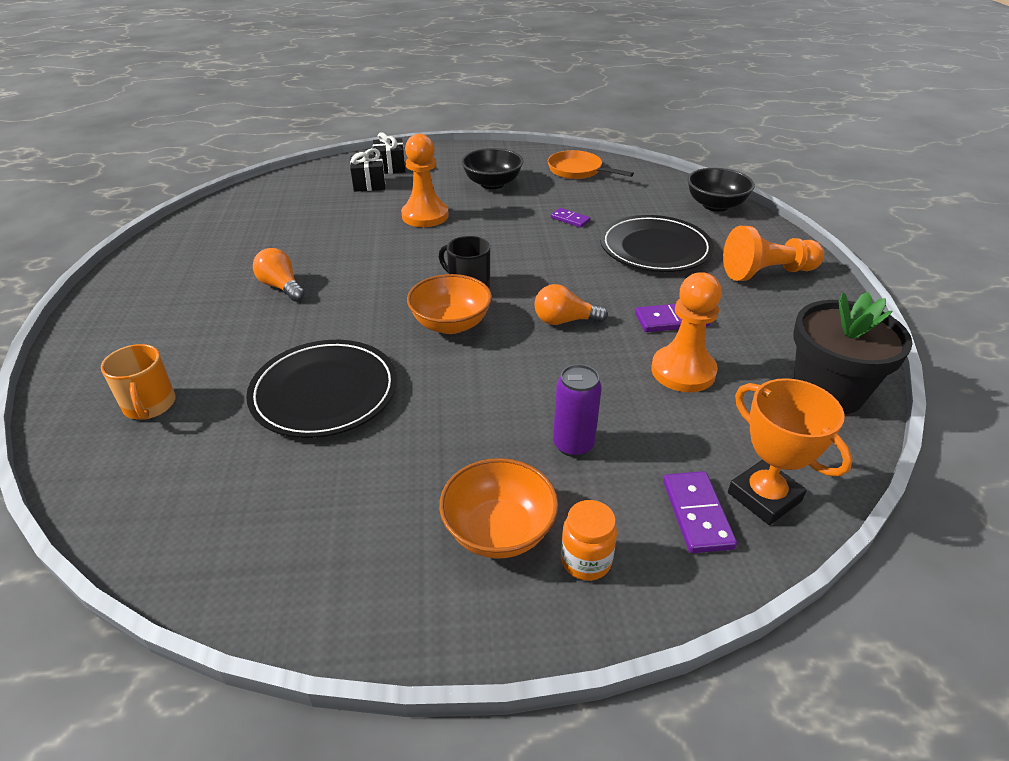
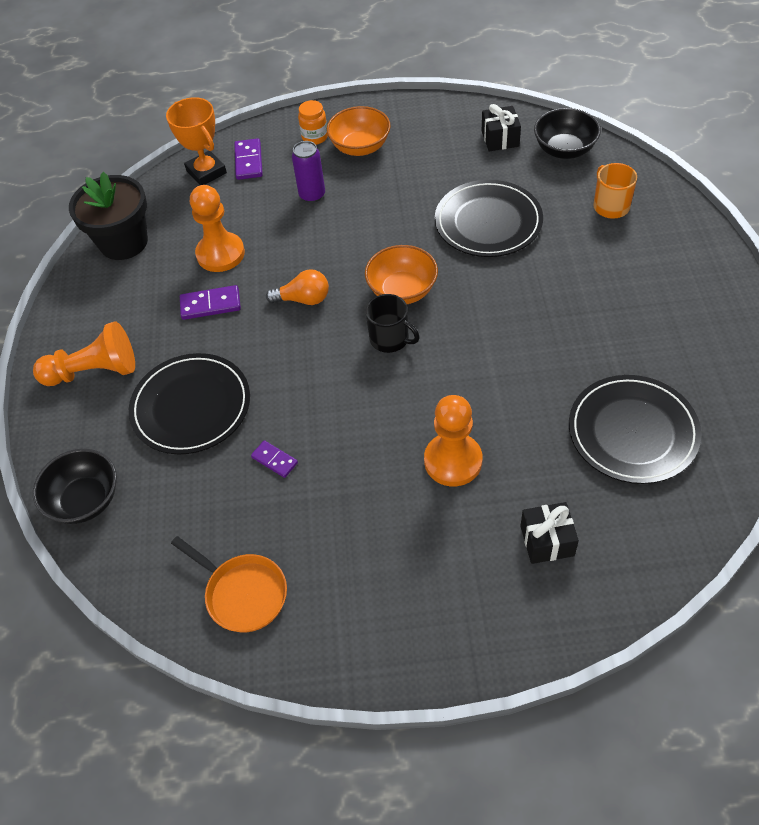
camera: 175 degrees left, 15 degrees up
orange light bulb [253,248,305,302] -> none
black gift [373,132,405,174] -> black gift moved to [482,104,521,151]
black bowl [461,148,523,189] -> black bowl moved to [534,108,601,159]
none -> black plate [569,375,701,484]

